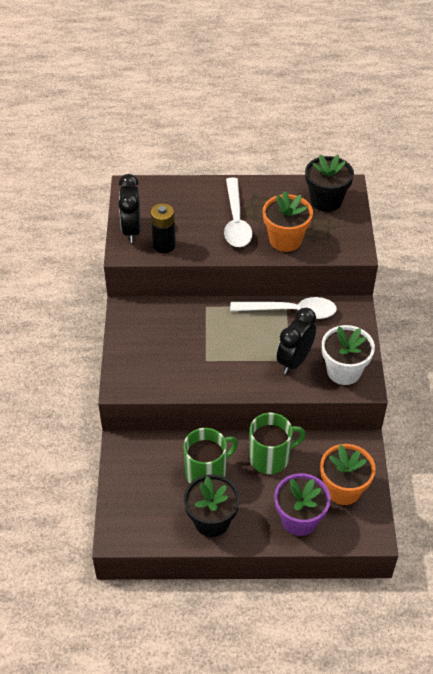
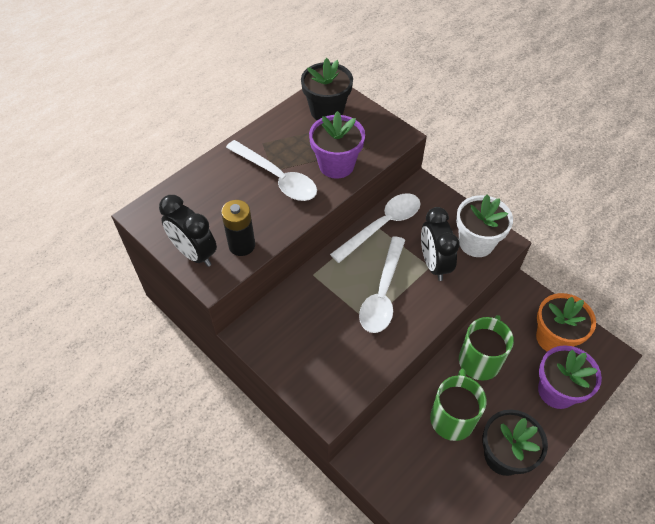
camera: 45 degrees left, 5 degrees up
orange flower pot [263,191,313,252] -> purple flower pot [309,111,365,179]
none -> white spoon [359,236,405,333]

